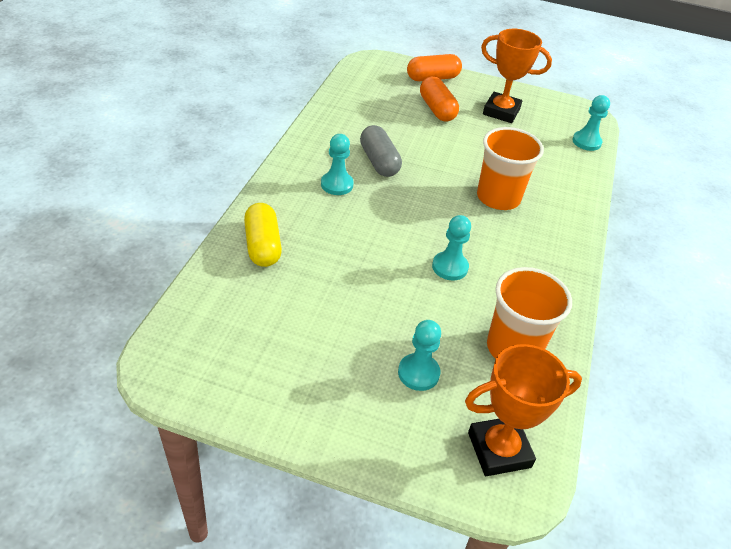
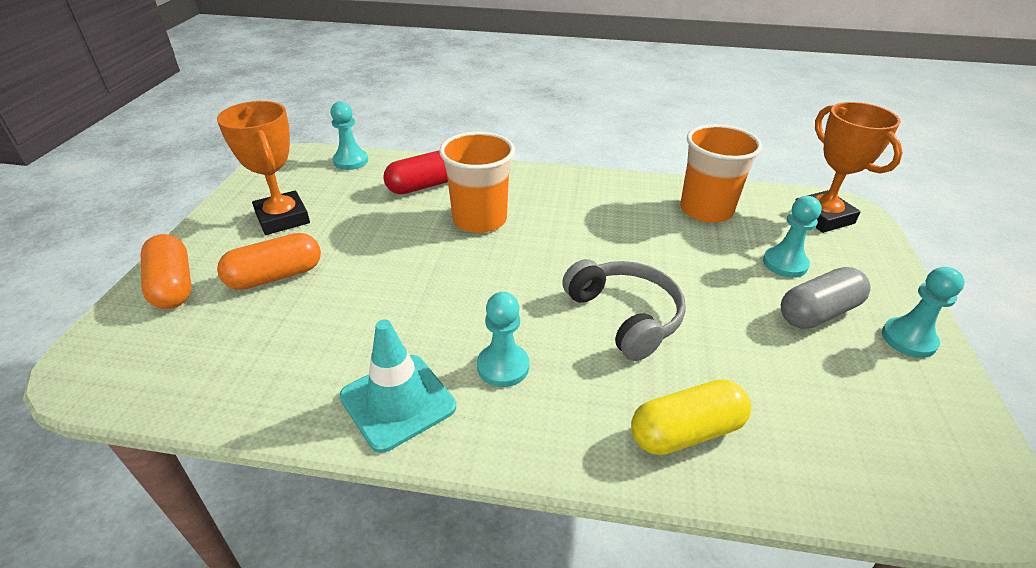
camera: 95 degrees left, 5 degrees down
grey capsule [360,125,402,177] -> grey capsule moved to [781,267,871,329]
turquoise pawn [432,215,471,280] -> turquoise pawn moved to [882,267,965,358]
orange trophy [481,29,552,123] -> orange trophy turned 45 degrees counterclockwise [217,101,310,235]
none -> turquoise traffic cone [340,319,456,453]
none -> red capsule [383,150,448,194]
none -> grey headphones [562,259,686,361]

